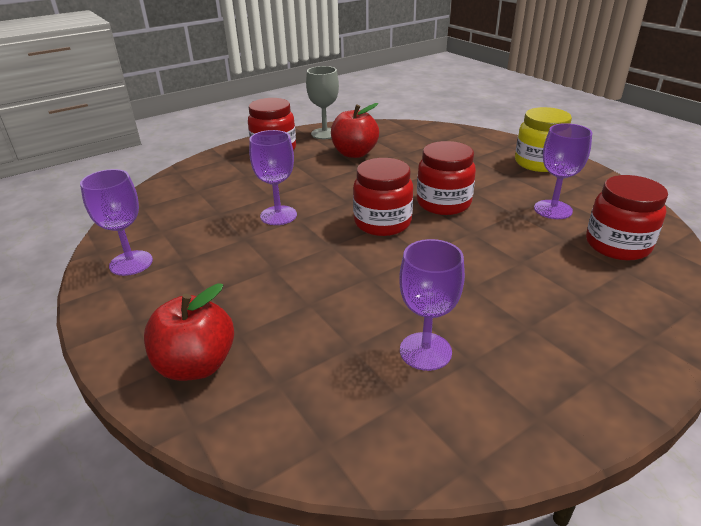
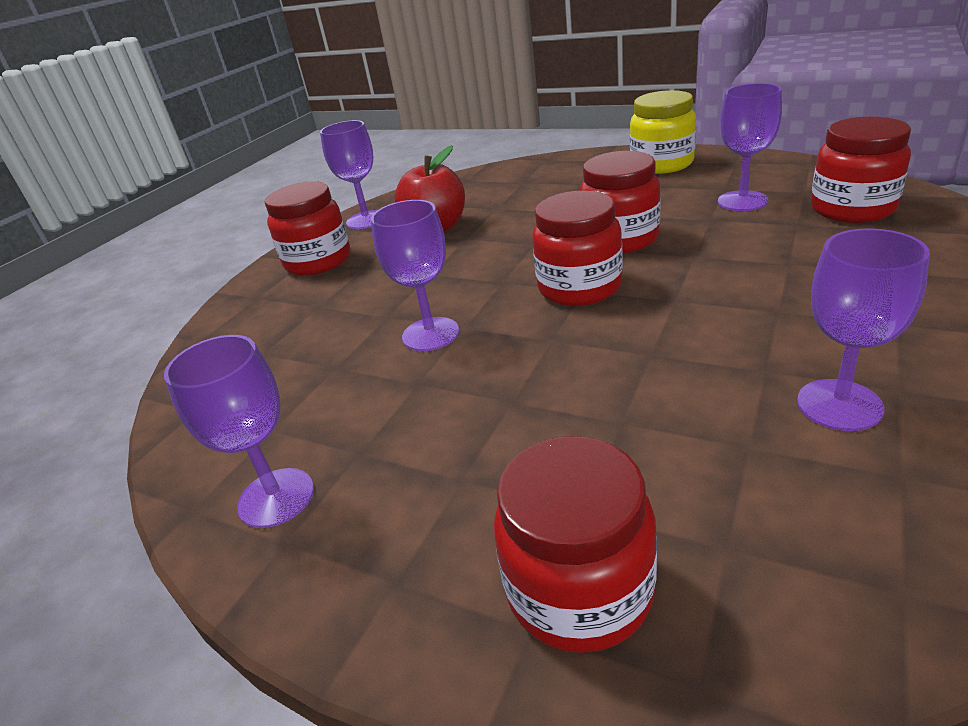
camera: 25 degrees left, 0 degrees up
red apple [144,283,234,381] -> red jar [494,436,657,653]
grey goblet [306,66,339,139] -> purple goblet [320,120,377,229]

